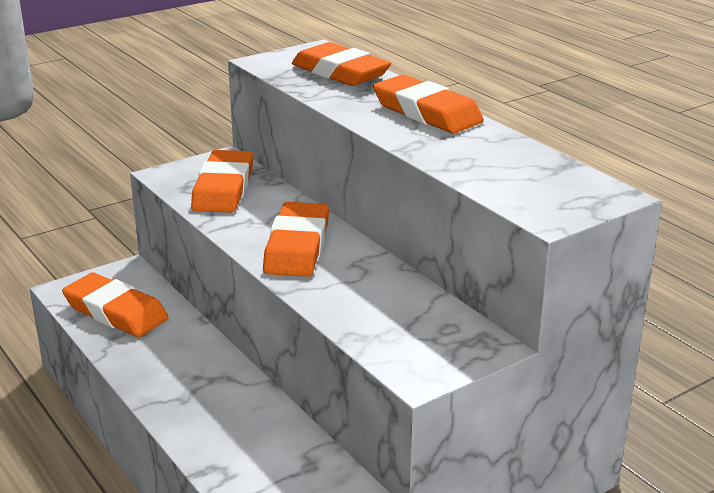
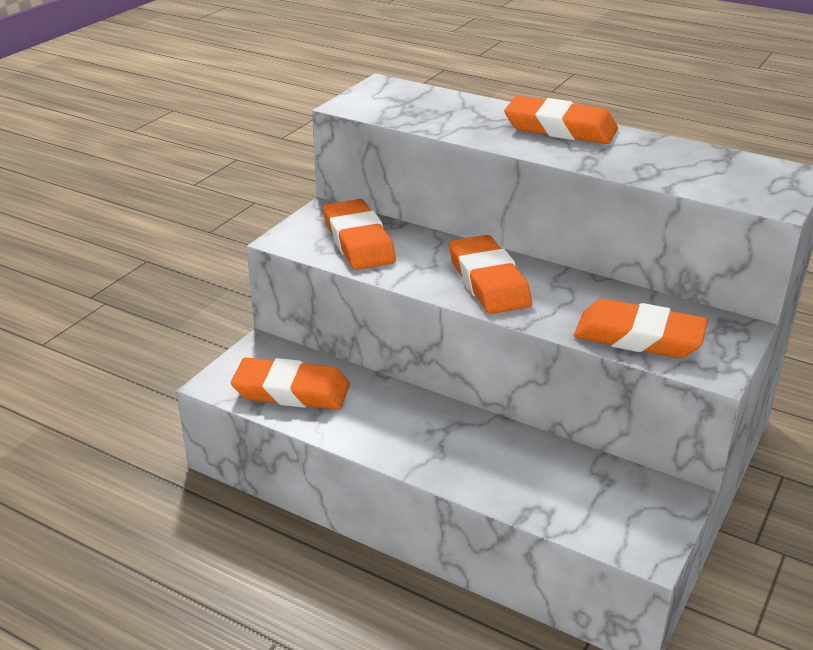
camera: 25 degrees left, 5 degrees up
orange eraser [292,42,391,86] -> orange eraser moved to [574,299,708,358]

